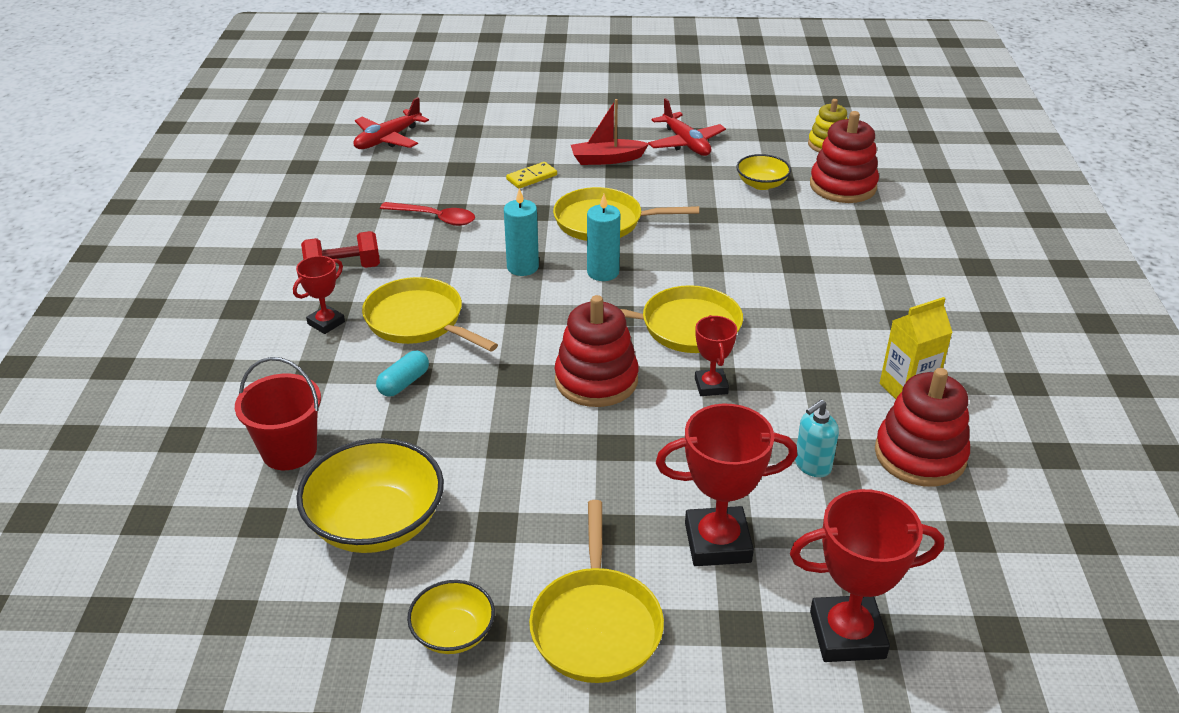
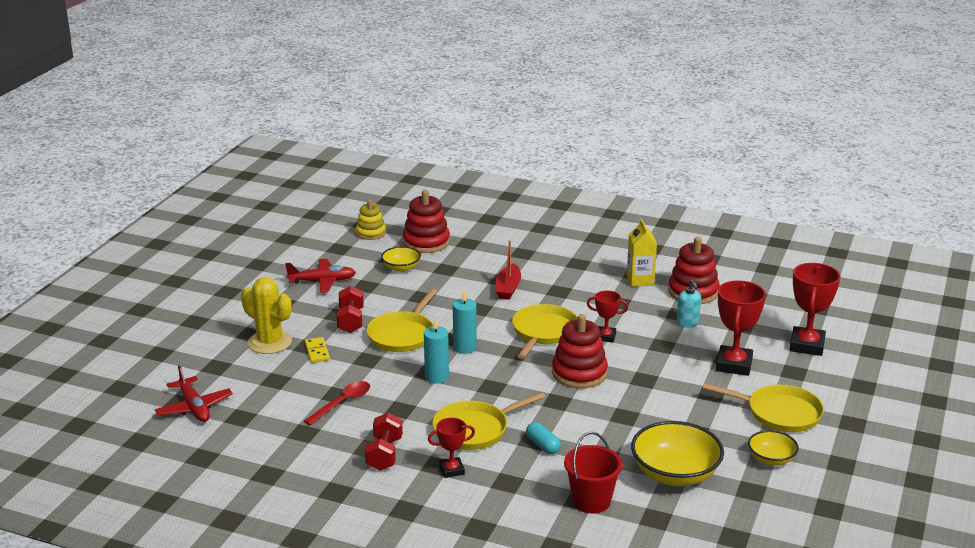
camera: 70 degrees left, 10 degrees down
red trophy [293,256,345,334] -> red trophy turned 75 degrees counterclockwise [428,418,475,478]
red boat [571,99,649,165] -> red boat moved to [495,240,521,300]
none -> yellow cactus [241,277,292,354]
none -> red dumbbell [337,286,364,333]

